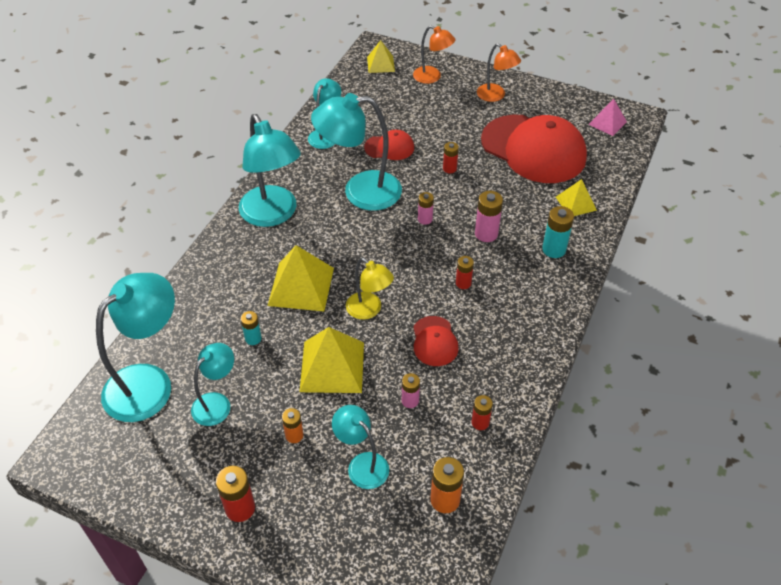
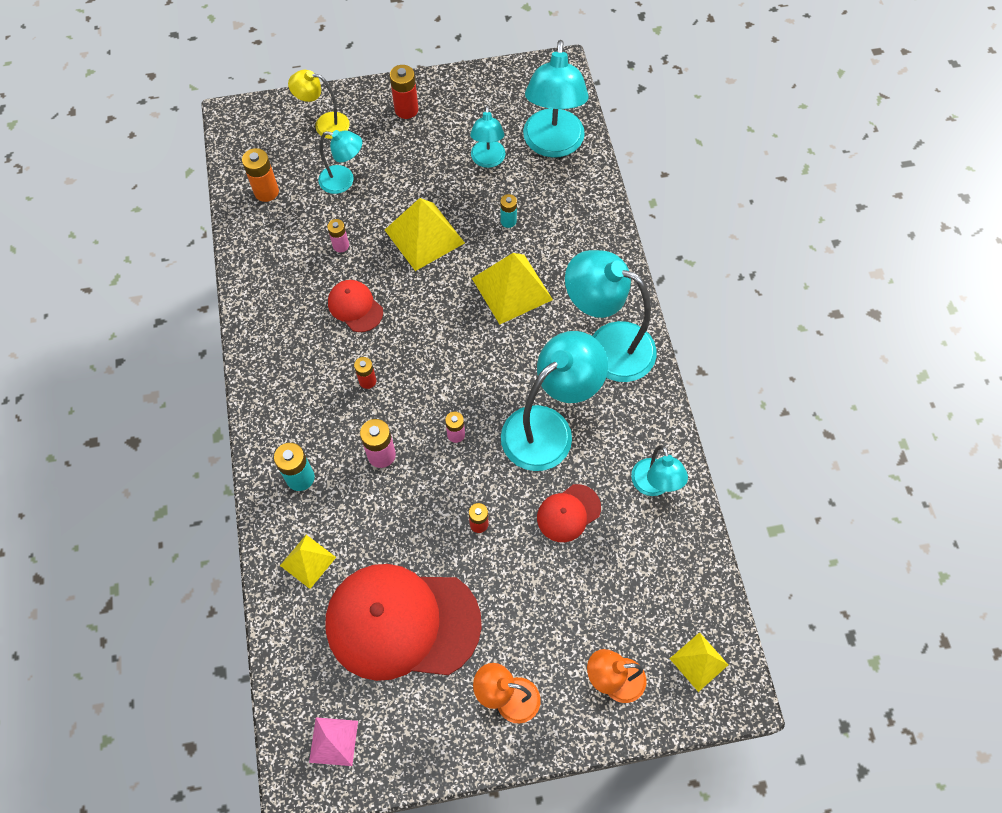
camera: 145 degrees right, 15 degrees up
orange battery [282,408,303,443] -> none
yellow lamp [346,258,394,320] -> yellow lamp moved to [288,70,350,139]
red battery [472,395,493,430] -> none

